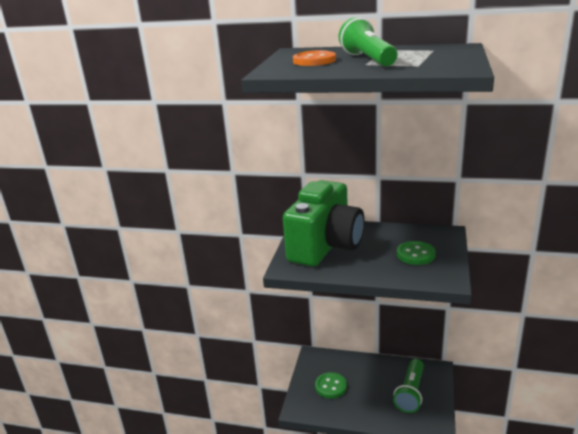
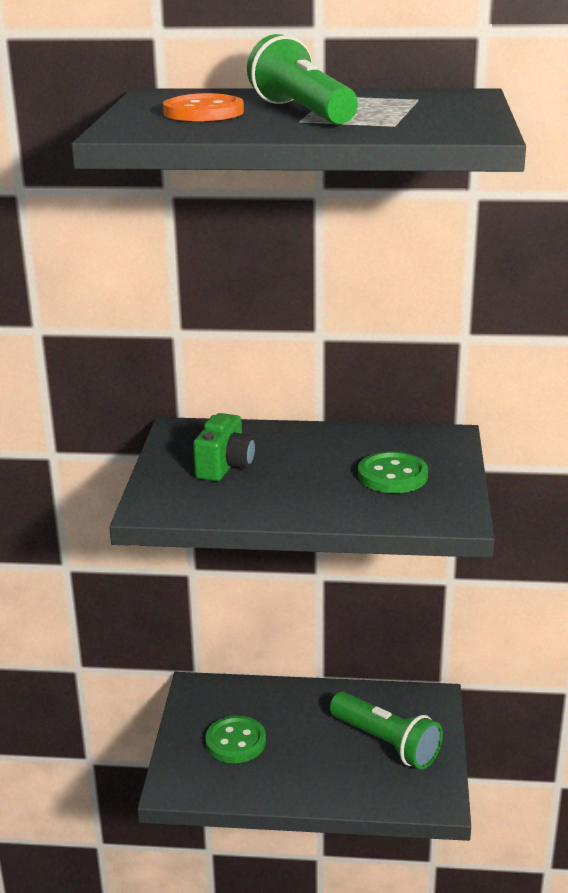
camera: 10 degrees left, 0 degrees up
green camera [283,180,365,266] -> green camera [193,413,256,481], size x0.42
green flashlight [393,359,424,413] -> green flashlight turned 60 degrees counterclockwise [330,692,443,769]

